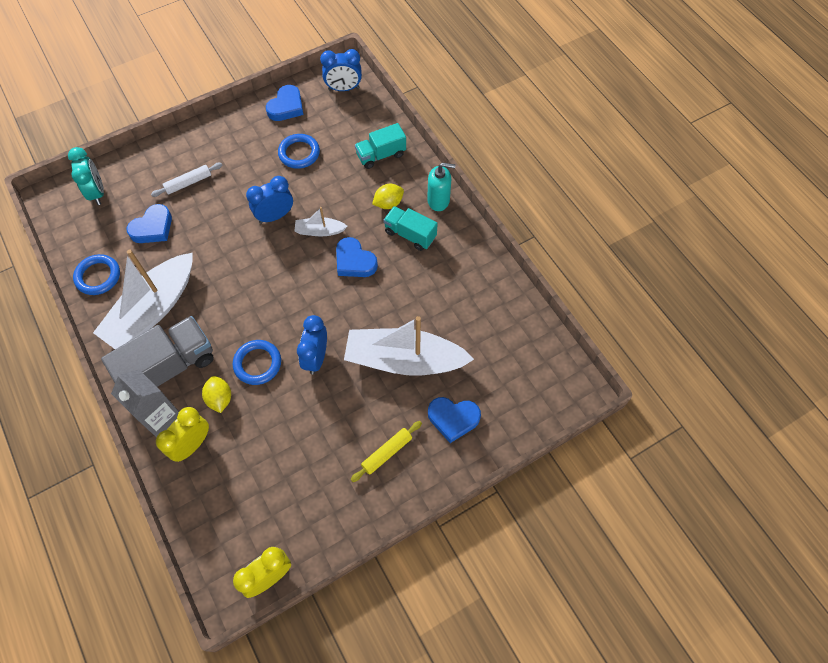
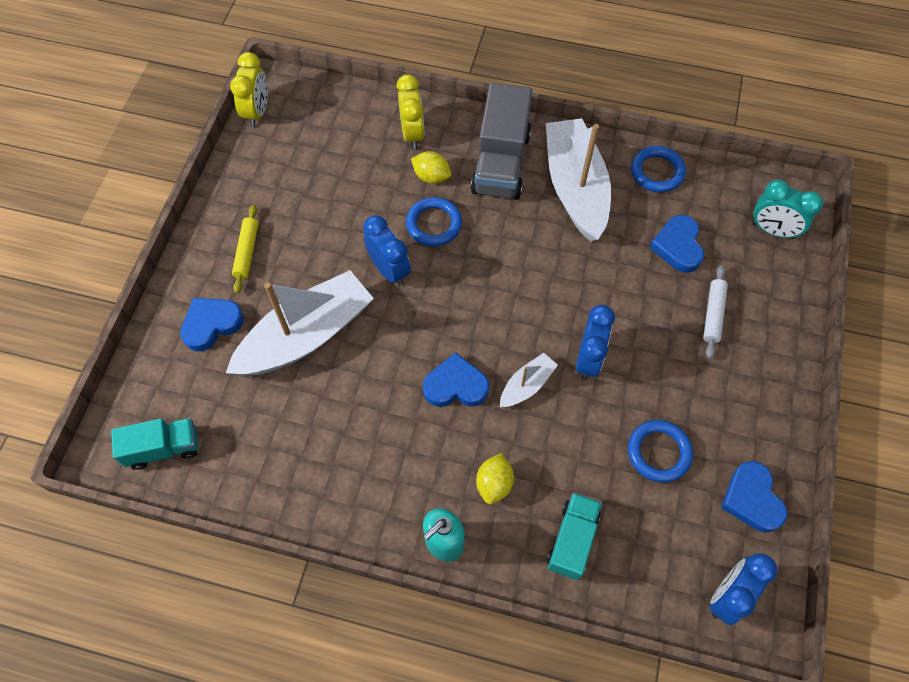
camera: 135 degrees right, 0 degrees up
grey carton [111,369,179,438] -> none
turquoise truck [383,206,438,251] -> turquoise truck moved to [111,418,198,470]

